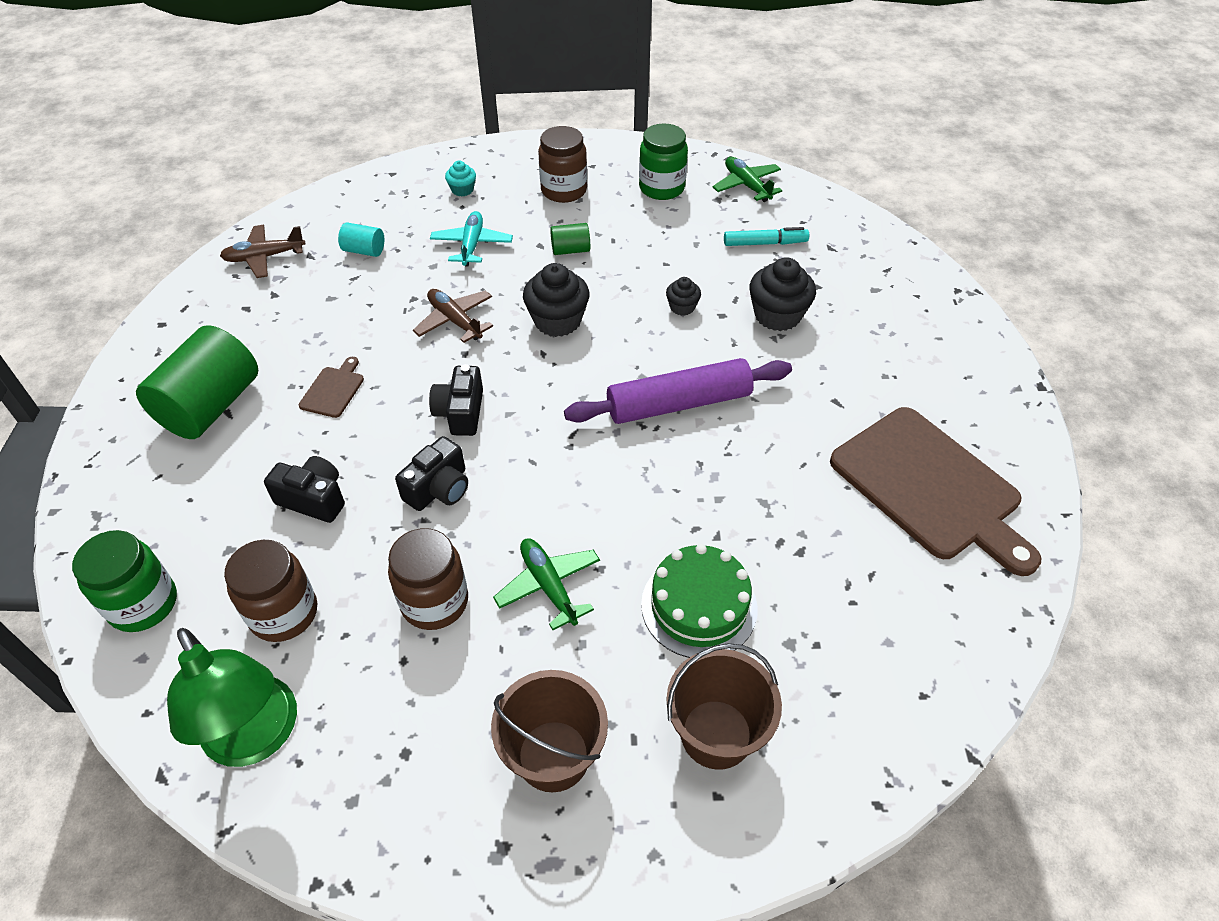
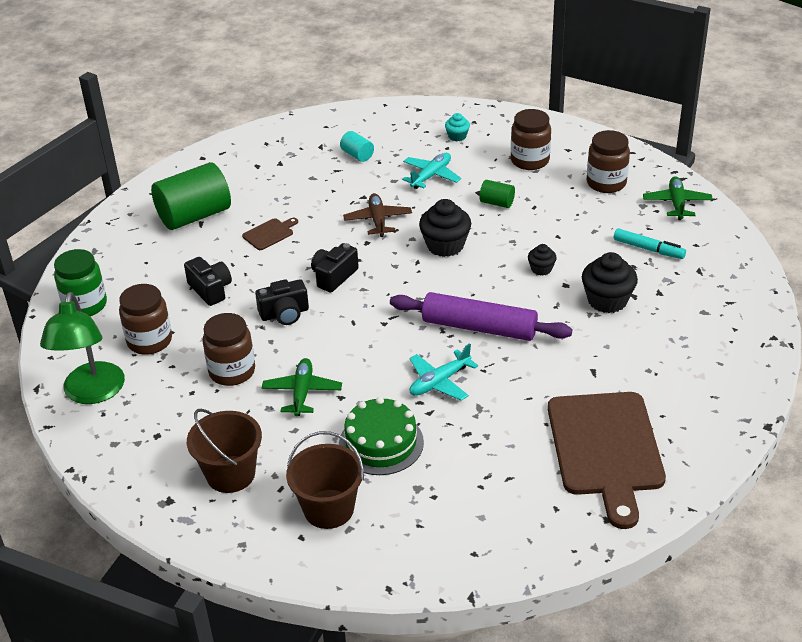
camera: 35 degrees right, 10 degrees down
brown plane [220,225,306,278] -> none
green jar [639,123,688,200] -> brown jar [587,130,630,193]
none -> turquoise plane [409,343,478,401]

